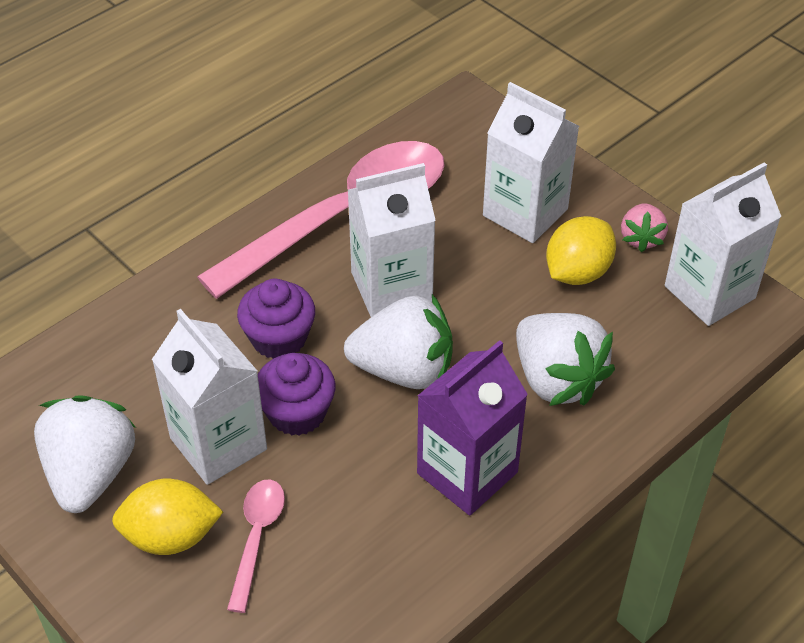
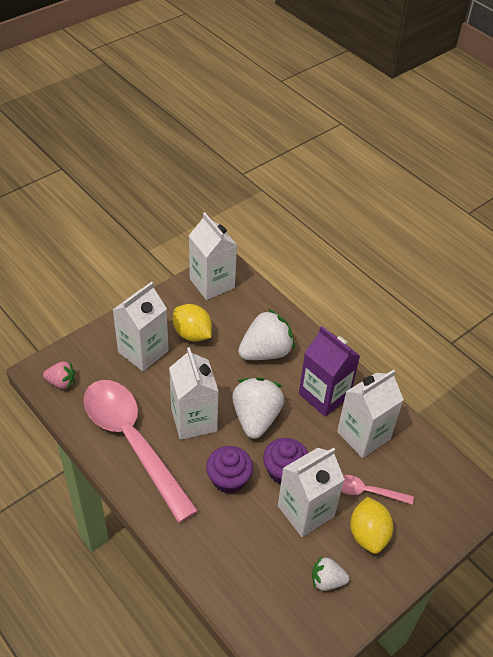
camera: 90 degrees left, 0 degrees up
white strawberry [34,396,136,513] -> white strawberry [312,557,349,591], size x0.54
pink strawberry [621,203,668,252] -> pink strawberry moved to [43,361,75,389]
none -> white carton [337,369,404,458]

